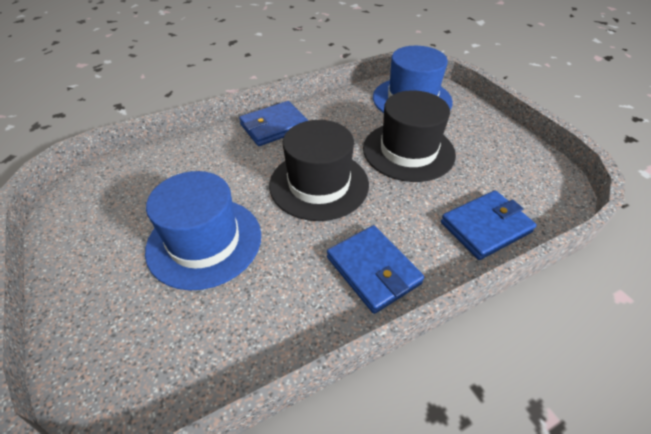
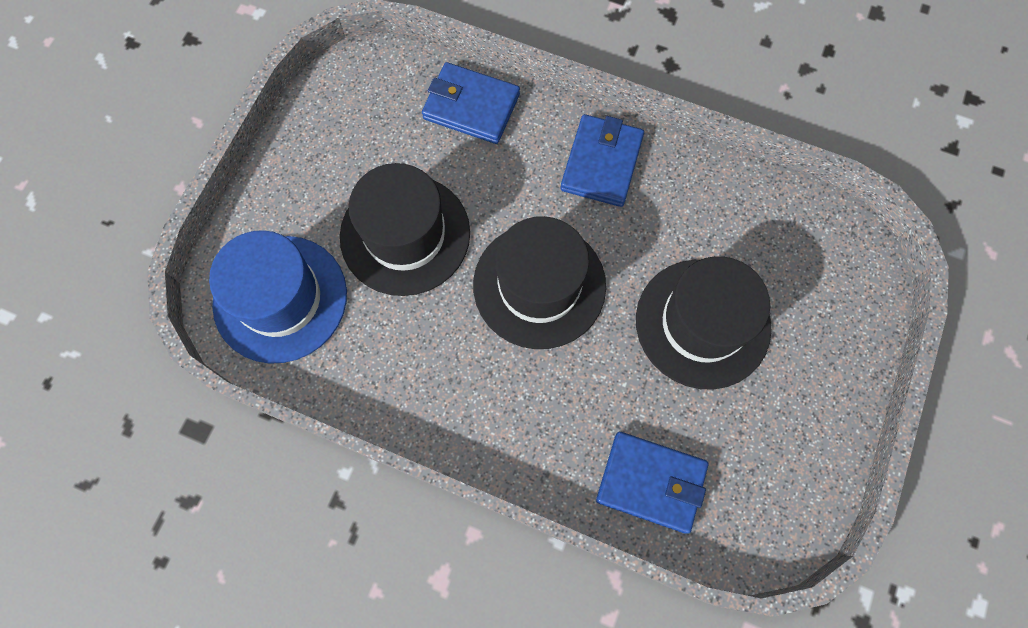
camera: 130 degrees left, 25 degrees up
blue hat [145,171,261,290] -> black hat [636,256,772,389]
blue wallet [239,101,308,146] -> blue wallet moved to [596,432,709,534]

